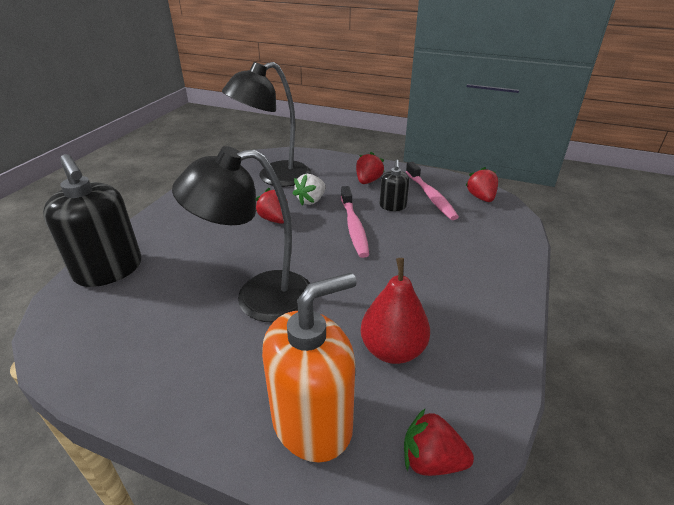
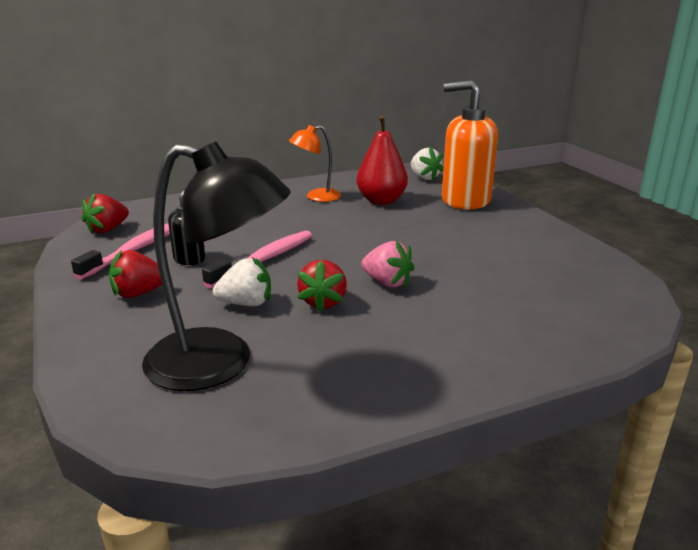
camera: 135 degrees left, 10 degrees down
black soap dispenser [43,154,141,287] -> none
black lamp [172,146,310,322] -> none
red strawberry [404,409,474,476] -> white strawberry [411,147,444,181]
none -> orange lamp [289,125,341,202]
none -> pink strawberry [361,241,415,288]

